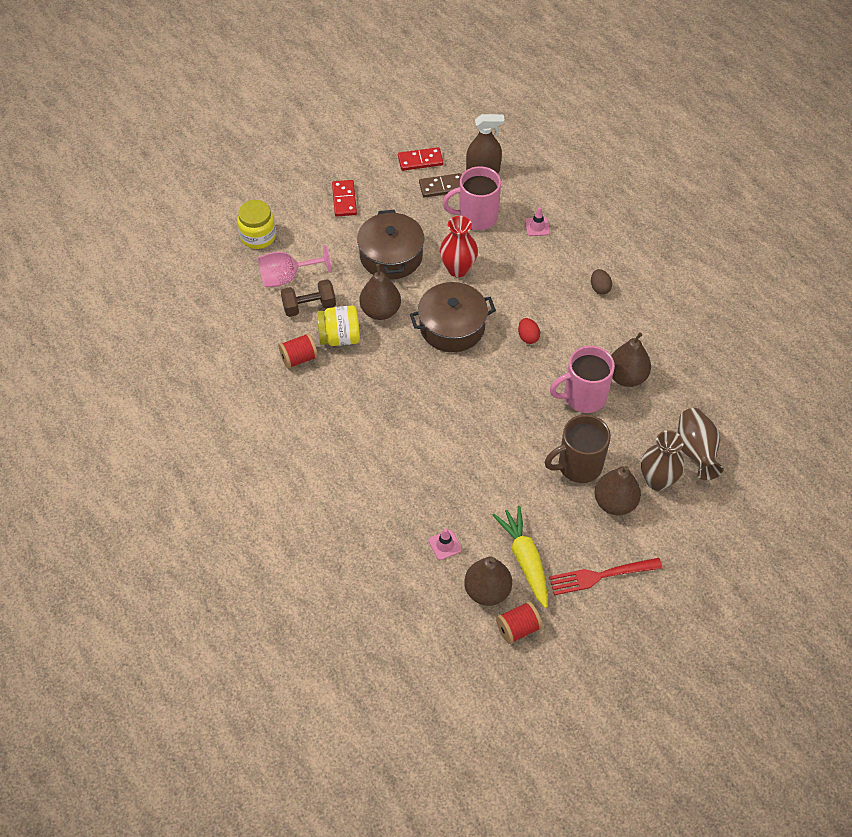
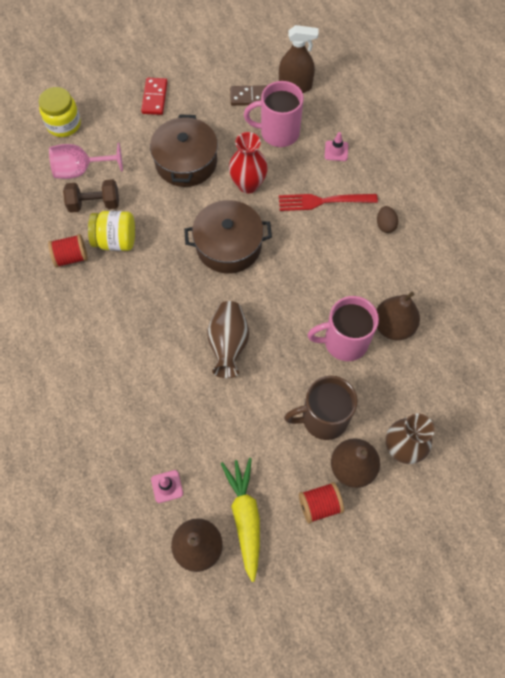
camera: 10 degrees right, 10 degrees up
brown pear [359,264,401,320] -> none
red domino [398,147,443,171] -> none
red spool [496,601,543,644] -> red spool moved to [299,482,344,524]
red egg [518,318,540,344] -> none
red fork [549,558,663,595] -> red fork moved to [279,194,378,211]
brown vase [678,408,724,480] -> brown vase moved to [207,301,249,378]

